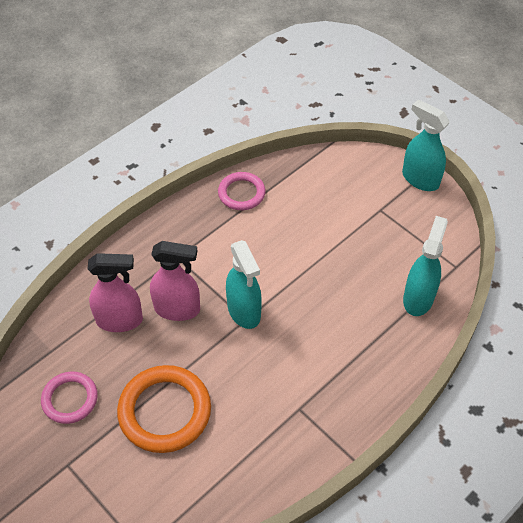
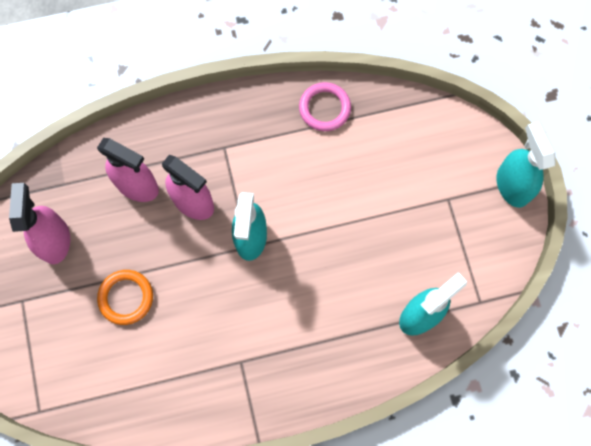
camera: 30 degrees right, 20 degrees up
pink ring [41,371,98,424] -> pink spray bottle [9,183,70,264]
orange ring [117,365,211,453] -> orange ring [97,270,153,325], size x0.61

